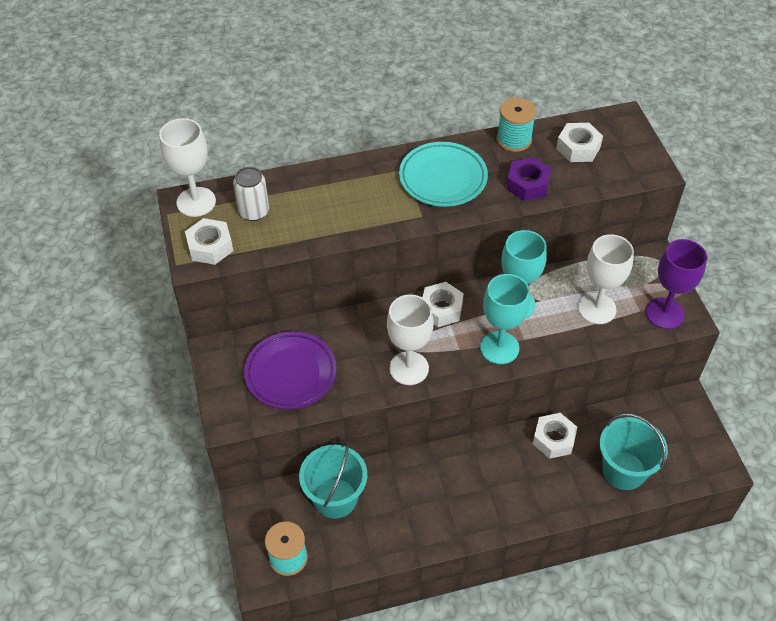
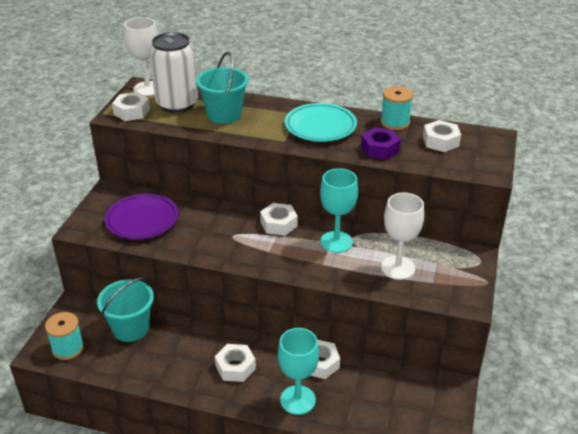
camera: 30 degrees right, 15 degrees down
white can [233,167,269,221] -> white can [149,32,198,113], size x1.81
white goblet [387,295,434,385] -> none
turquoise goblet [480,274,530,364] -> turquoise goblet moved to [278,328,319,415]
turquoise bucket [600,413,668,490] -> turquoise bucket moved to [196,52,249,124]
purple goblet [646,239,707,329] -> none
none -> white nut [215,344,256,382]

